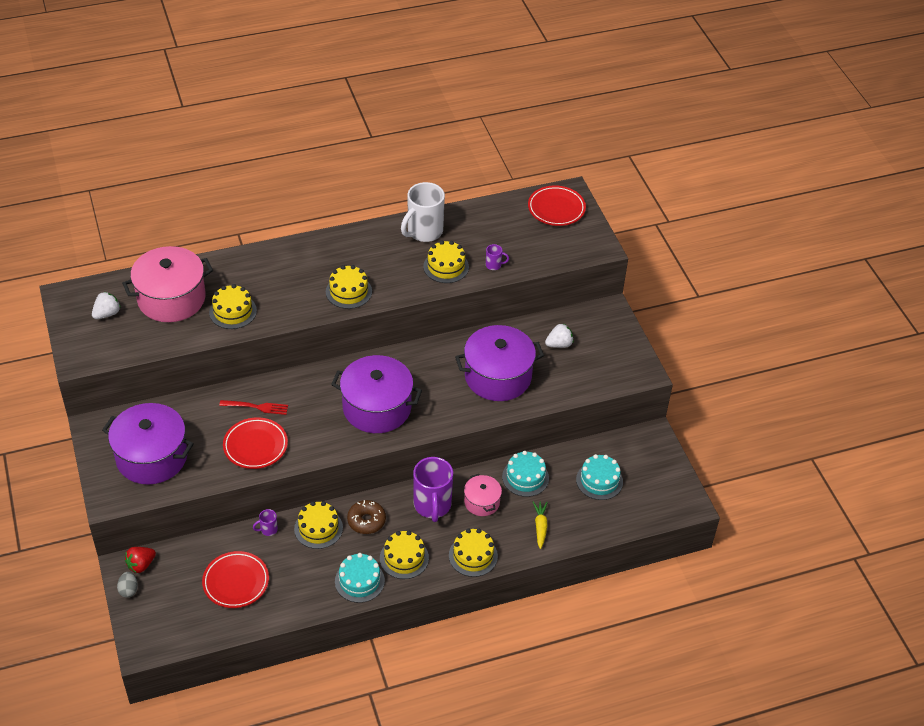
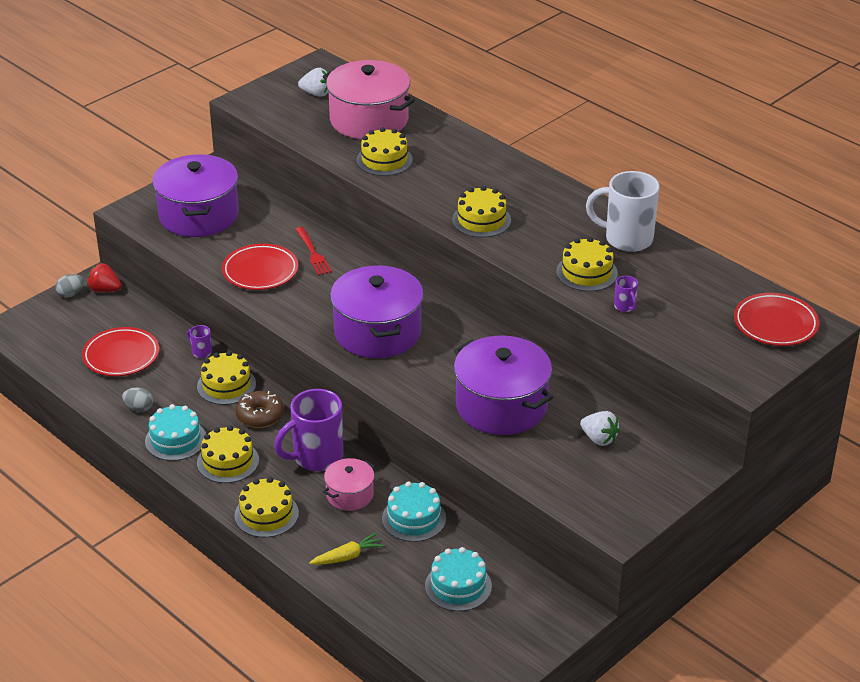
camera: 65 degrees right, 10 degrees down
none -> grey egg [122,387,153,412]

